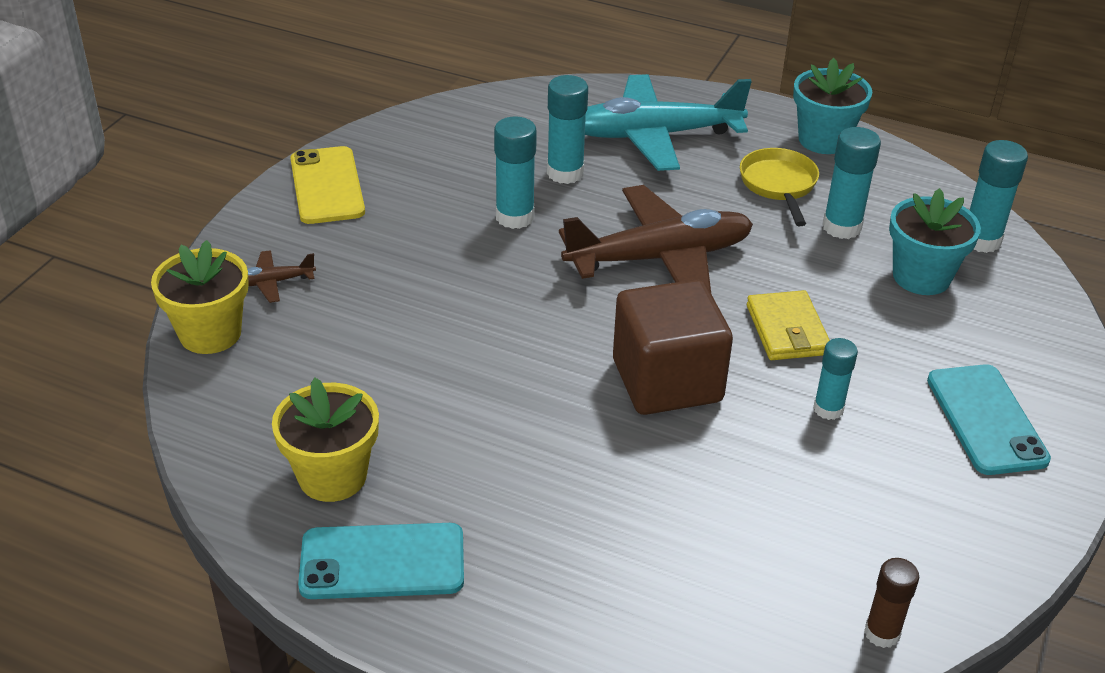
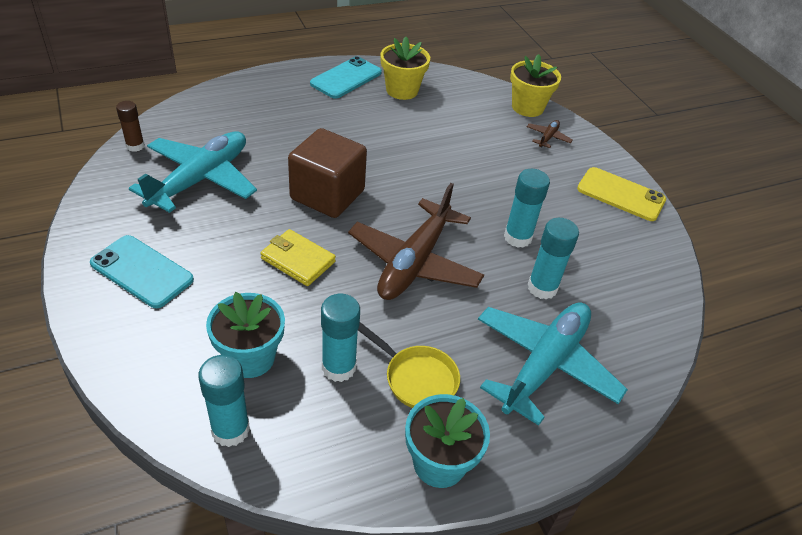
camera: 130 degrees right, 5 degrees up
turquoise glue stick [813,338,858,420] -> none
none -> turquoise plane [129,131,257,213]

